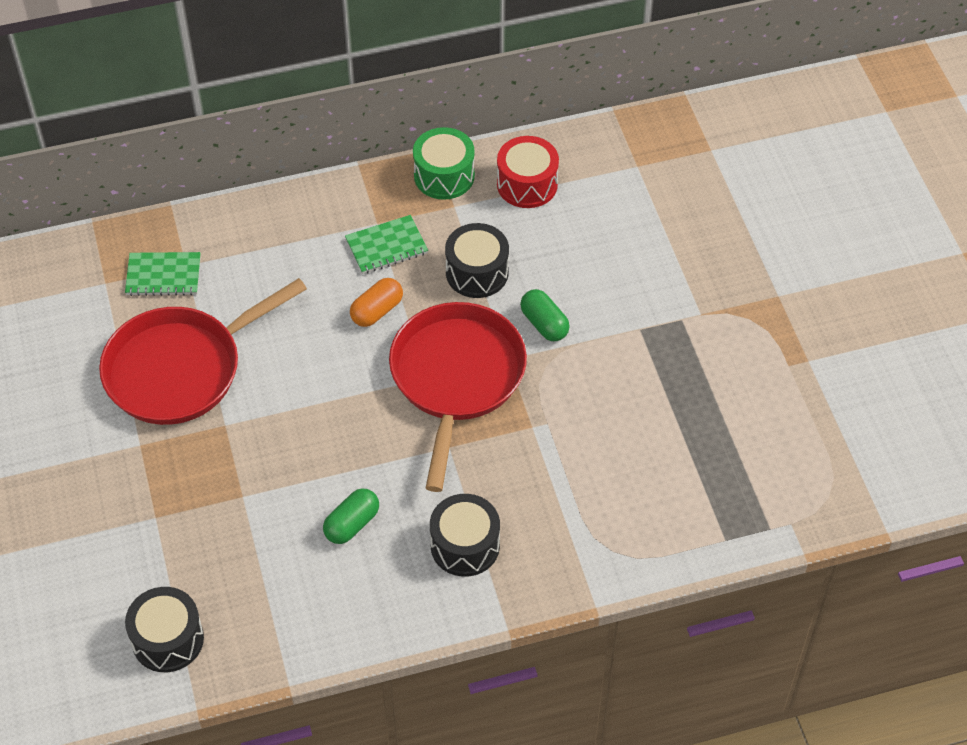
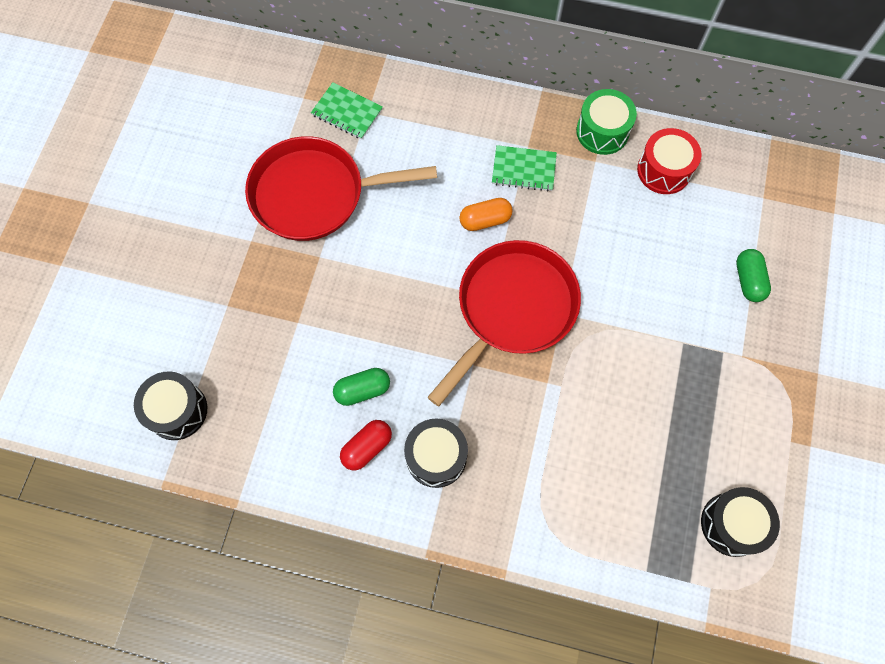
camera: 30 degrees right, 15 degrees up
black drum [445,223,509,298] -> black drum moved to [701,487,780,557]
green capsule [520,289,570,341] -> green capsule moved to [736,249,771,302]
none -> red capsule [340,420,392,470]

